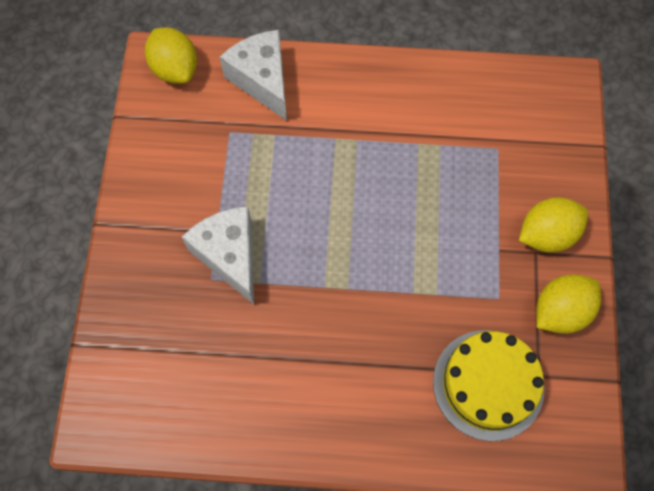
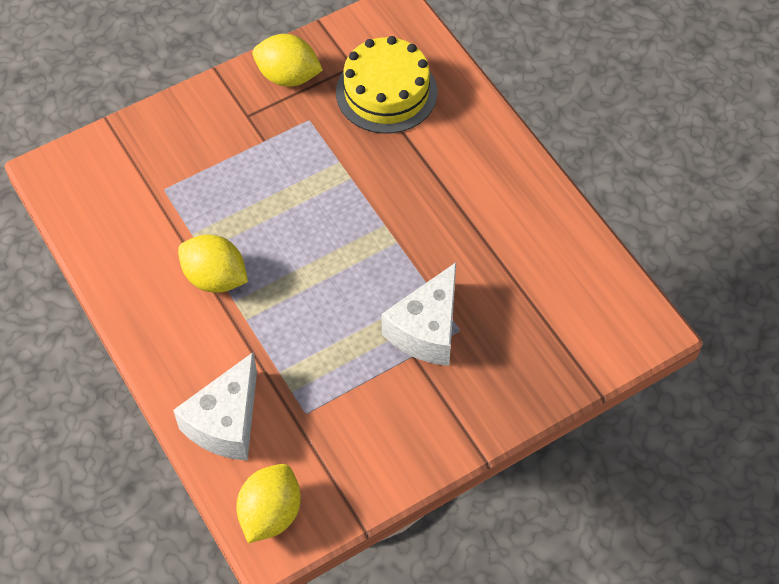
camera: 125 degrees left, 10 degrees down
yellow lemon [519,197,588,253] -> yellow lemon moved to [178,234,248,293]

